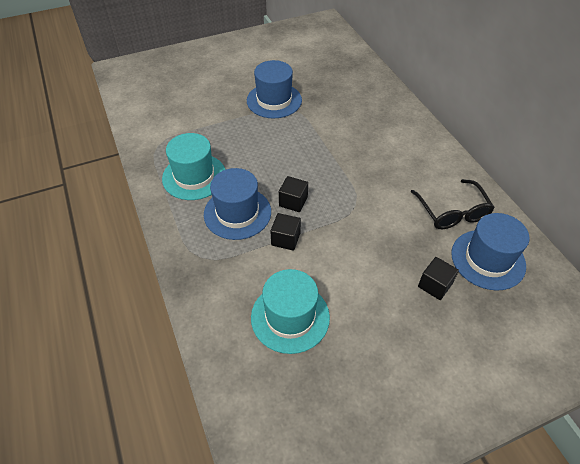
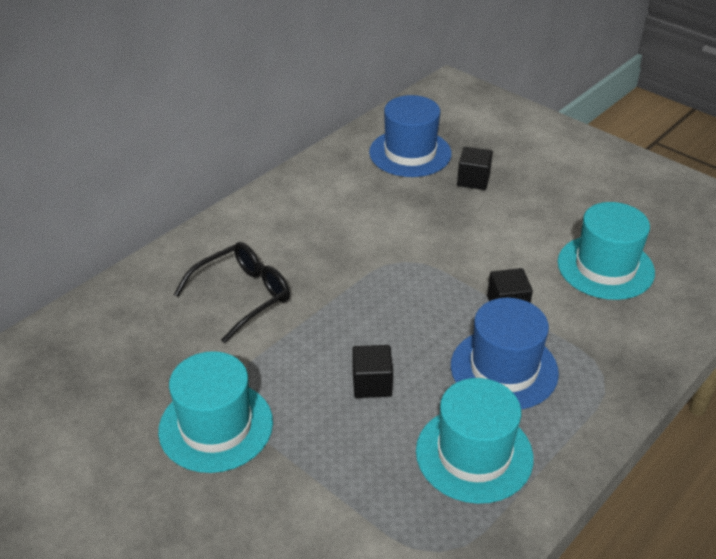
camera: 115 degrees left, 10 degrees down
blue hat [247,60,302,118] -> turquoise hat [158,351,273,473]
black cube [279,176,308,212] -> black cube moved to [352,345,393,398]
black glasses [411,179,495,229] -> black glasses moved to [174,242,290,343]

